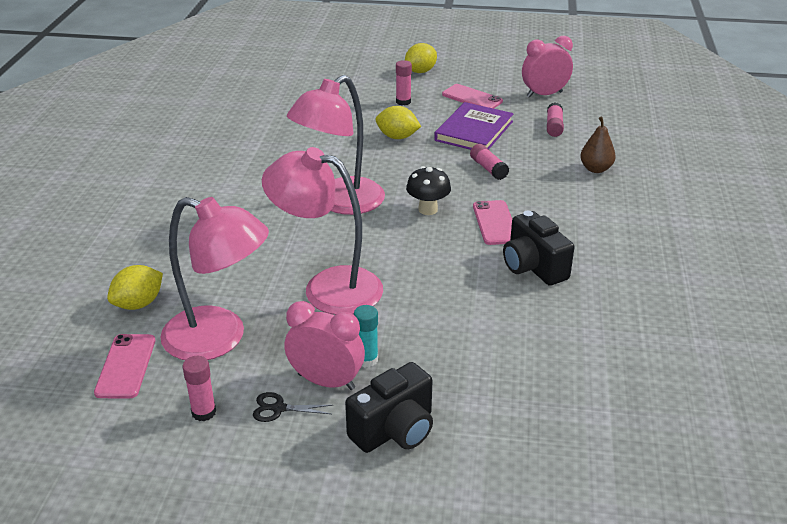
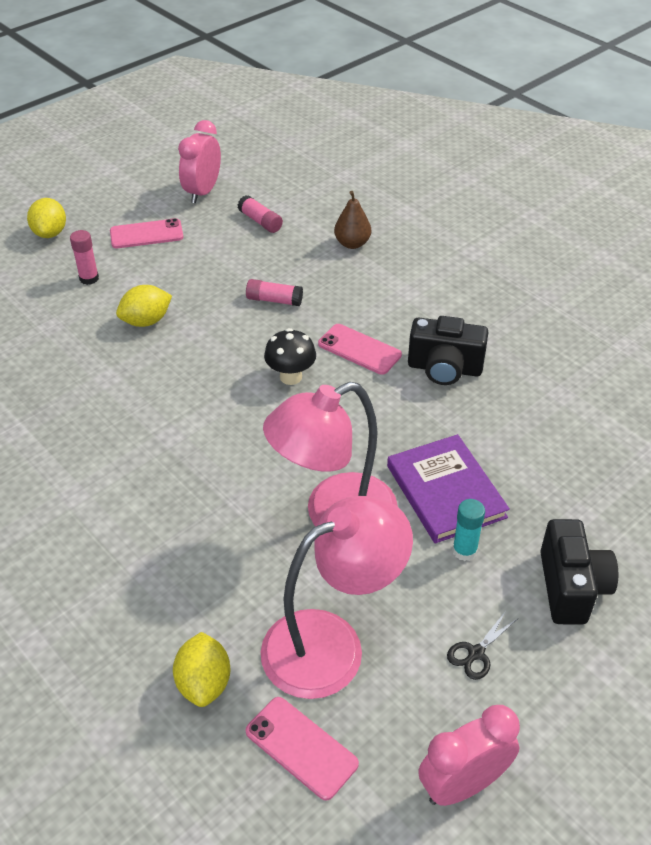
camera: 50 degrees left, 10 degrees up
pink glue stick [182,356,216,421] -> none
pink clock [285,301,365,390] -> pink clock moved to [418,705,520,806]
pink lamp [287,75,385,215] -> none
purple book [434,102,514,150] -> purple book moved to [387,434,510,543]

